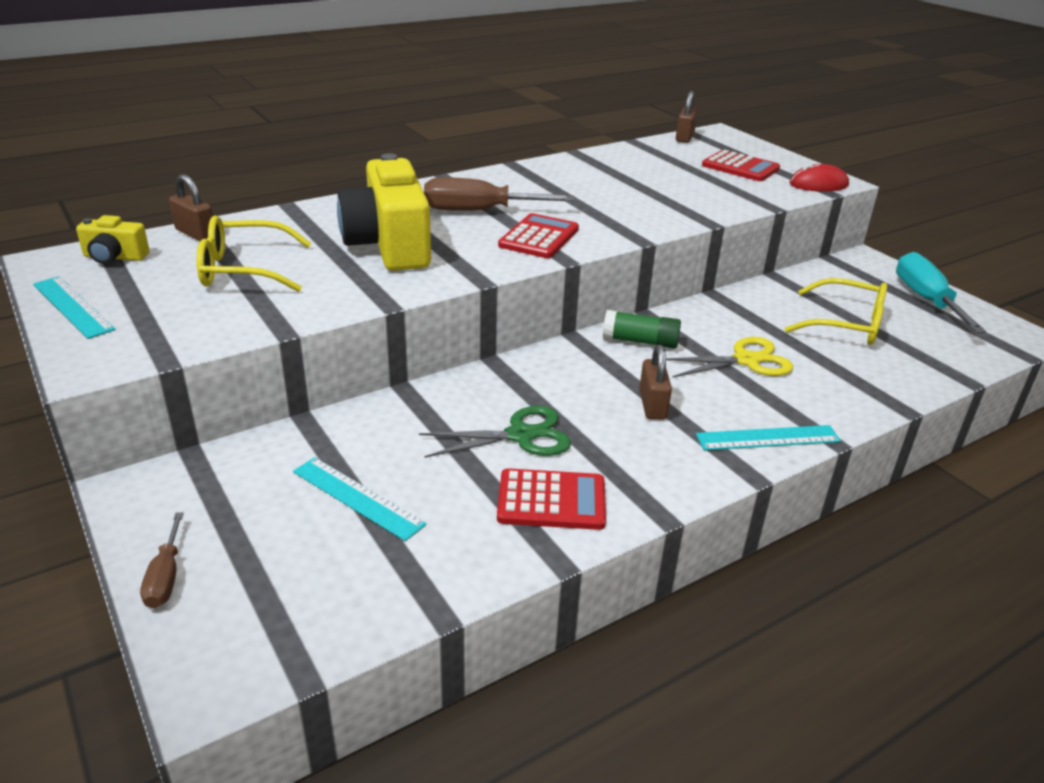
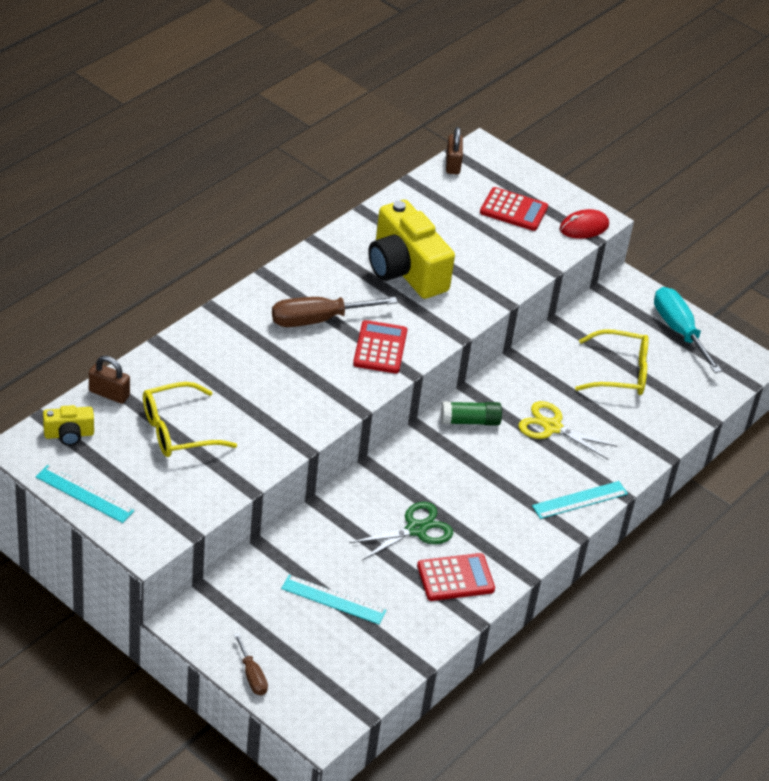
camera: 20 degrees left, 10 degrees up
yellow camera [337,154,431,271] -> yellow camera moved to [368,200,455,299]
brown padlock [639,345,672,420] -> none
yellow scissors [666,337,793,377] -> yellow scissors turned 120 degrees counterclockwise [518,401,618,459]

